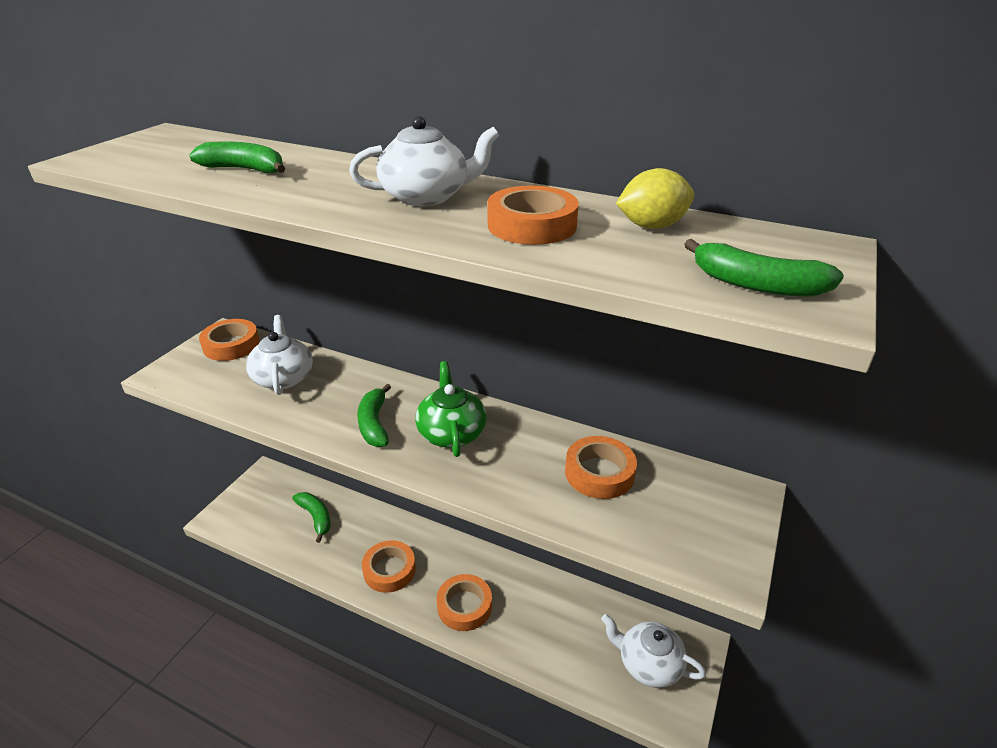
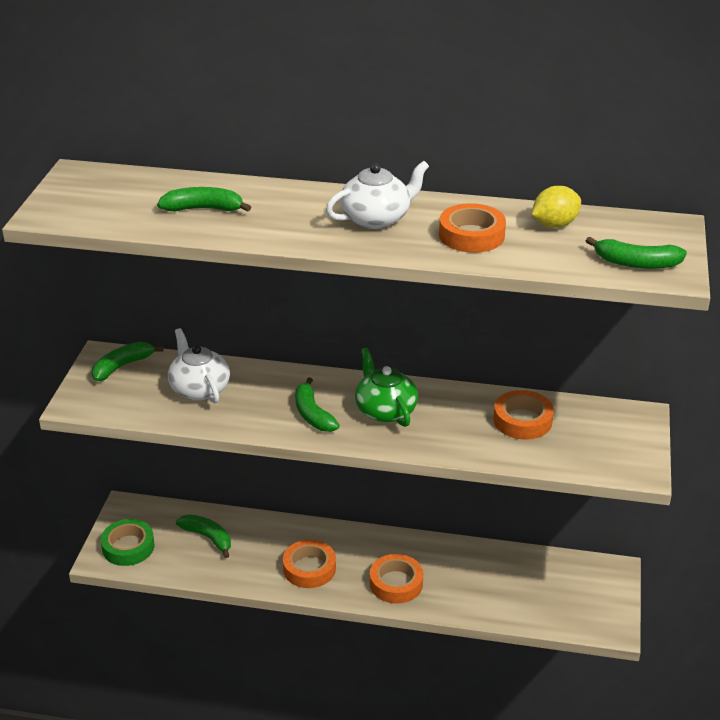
camera: 15 degrees left, 0 degrees up
orange tape [199,319,260,361] -> green banana [91,342,163,381]
white teapot [601,614,706,688] -> none
none -> green tape [101,519,155,566]

